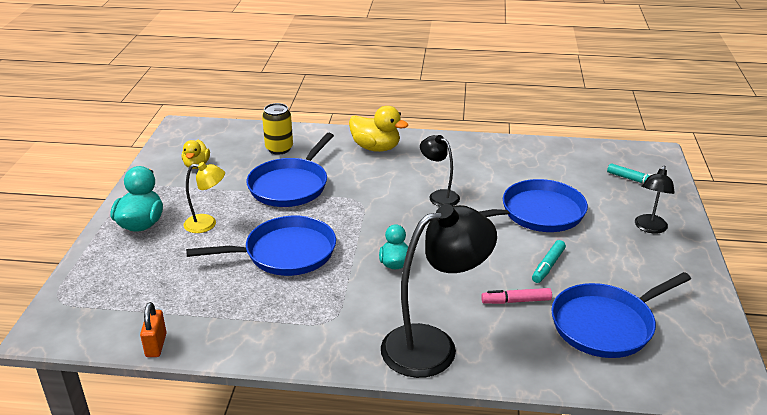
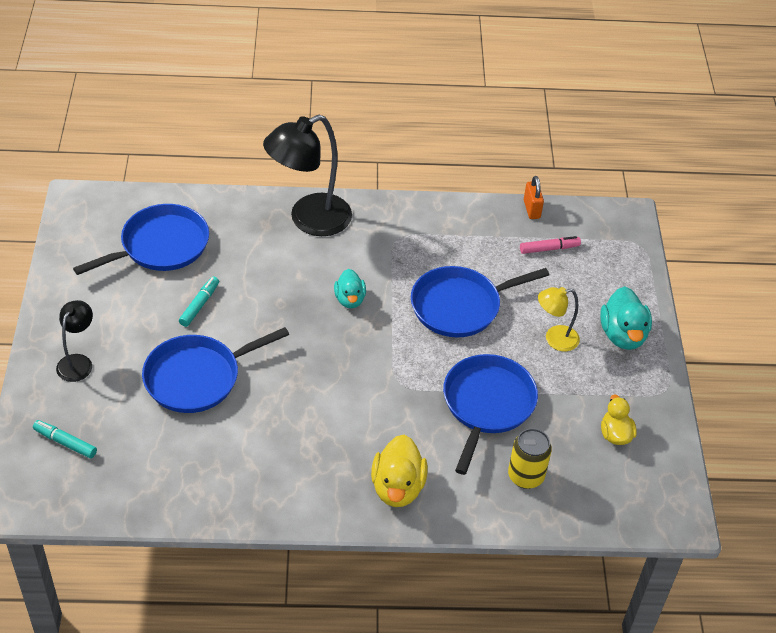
camera: 170 degrees right, 15 degrees up
yellow duck [349,106,408,152] -> yellow duck turned 105 degrees counterclockwise [371,435,428,507]
black lamp [420,135,460,206] -> none
pink marker [481,288,552,304] -> pink marker moved to [520,236,581,254]

